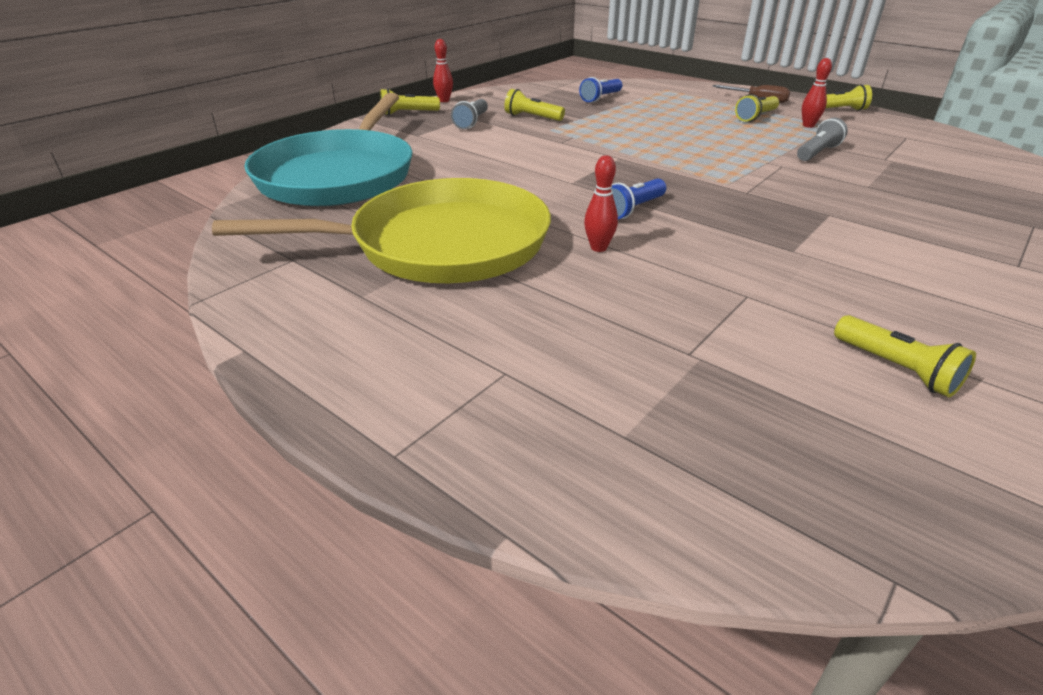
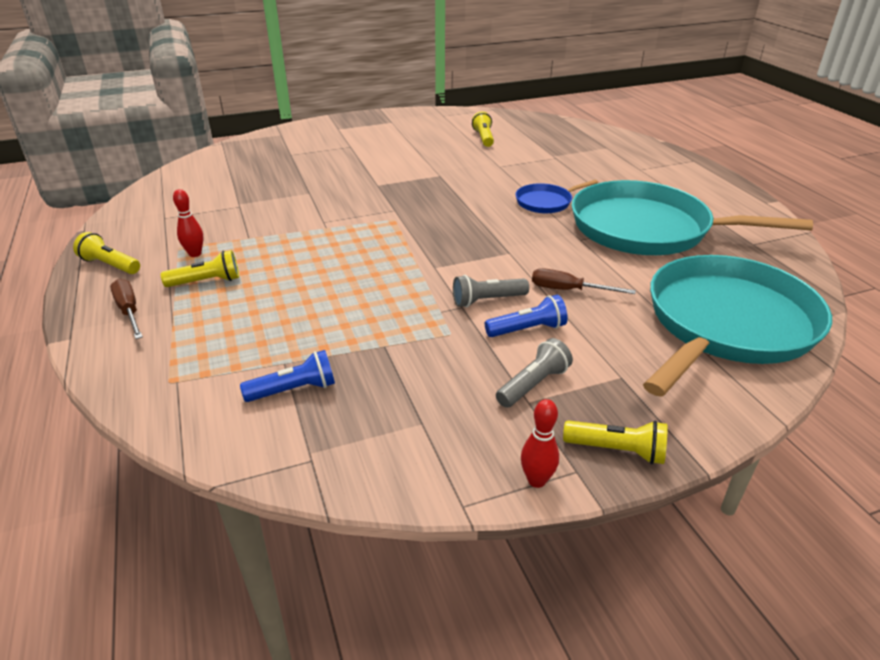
camera: 150 degrees left, 0 degrees up
yellow pan [212,178,551,283] -> turquoise pan [571,180,813,255]
yellow flashlight [504,89,565,121] -> none
red bowling pin [584,155,618,252] -> blue pan [515,180,598,213]
blue flashlight [611,179,666,219] -> blue flashlight moved to [485,295,568,337]
grey flashlight [797,118,848,161] -> grey flashlight moved to [453,275,529,307]
none -> brown screwdriver [532,268,636,294]

